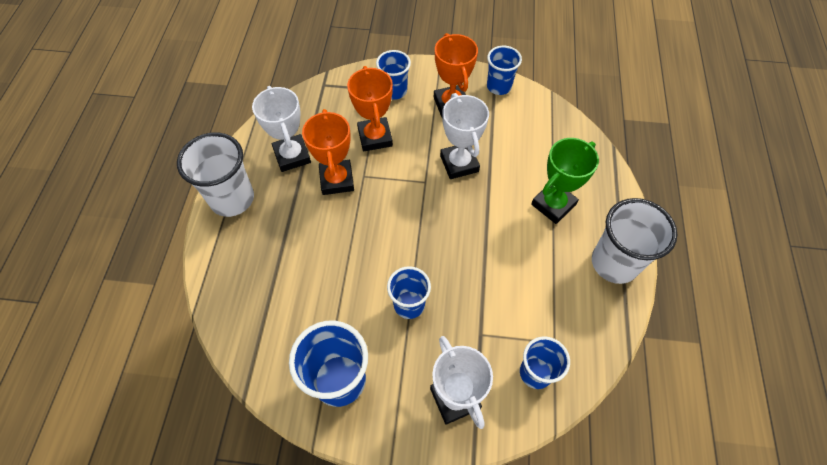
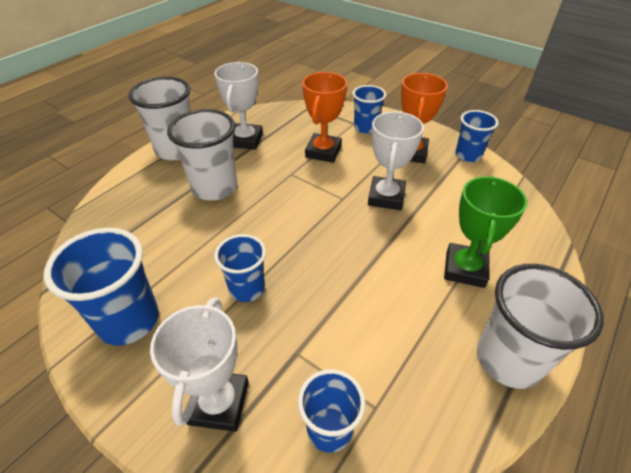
camera: 30 degrees right, 15 degrees down
orange trophy [302,109,354,195] -> none
green trophy [531,138,599,224] -> green trophy turned 60 degrees counterclockwise [444,176,527,288]
none -> white cup [167,109,237,201]

